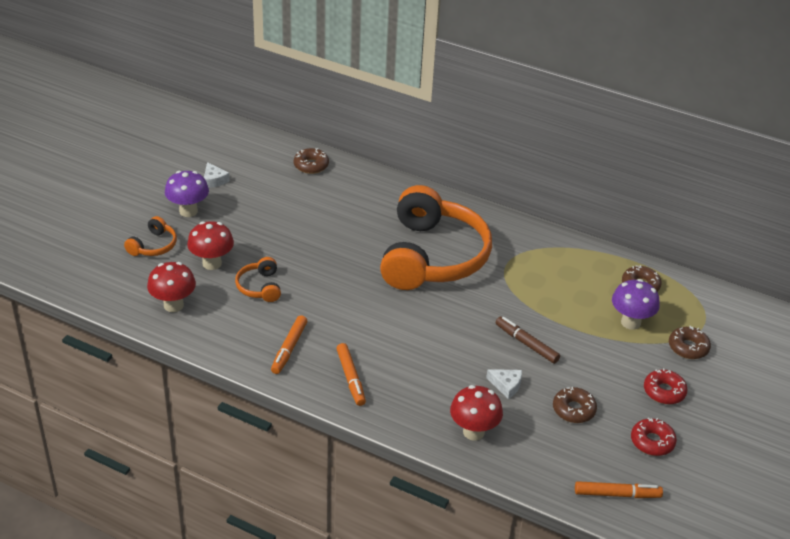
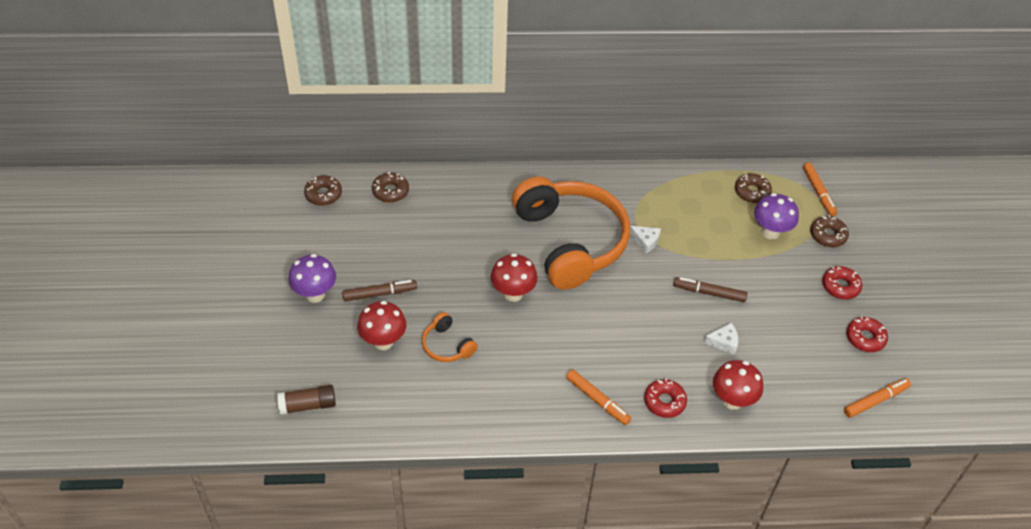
camera: 30 degrees left, 10 degrees up
orange headphones [124,216,177,256] -> none
red mushroom [147,262,196,312] -> red mushroom moved to [491,253,538,302]
white cheese [204,162,230,188] -> white cheese moved to [630,226,661,253]
orange marker [271,315,307,374] -> orange marker moved to [803,162,837,216]
brown donut [553,387,597,423] -> brown donut moved to [304,175,342,206]
none -> brown glue stick [277,385,336,415]
none -> brown marker [342,280,417,301]
none -> red donut [644,379,687,418]

